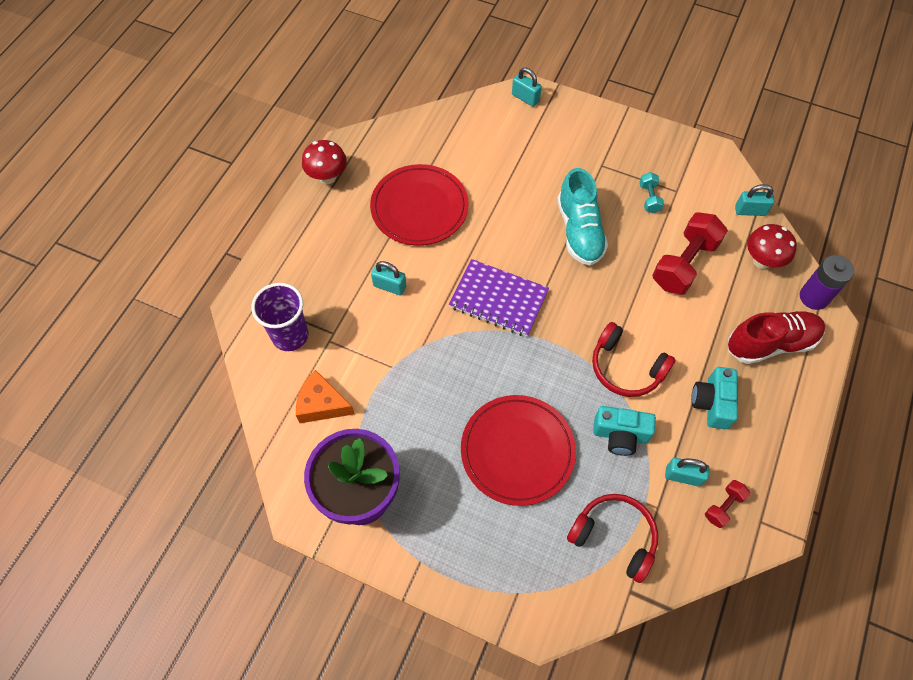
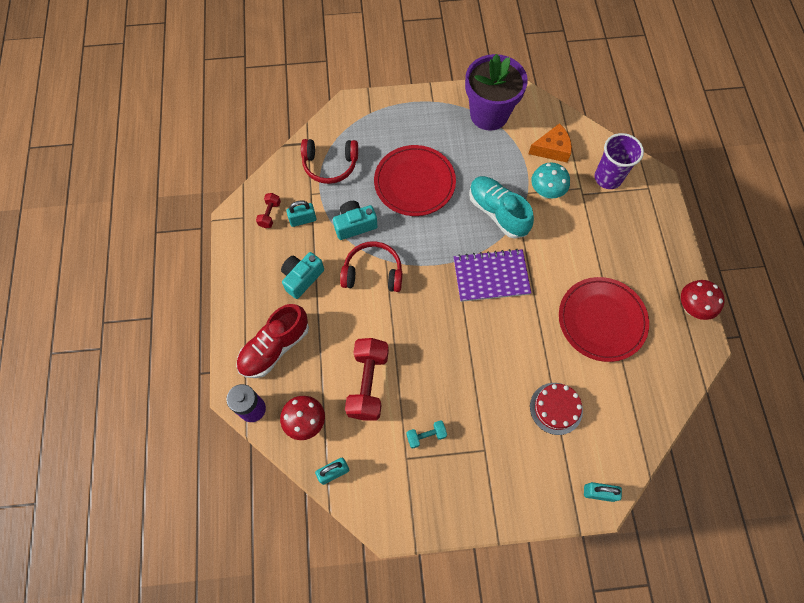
camera: 150 degrees right, 5 degrees up
turquoise padlock [371,261,407,296] -> none
turquoise shoe [557,168,608,266] -> turquoise shoe moved to [469,176,534,239]
turquoise dumbbell [640,172,664,213] -> turquoise dumbbell turned 75 degrees counterclockwise [406,420,447,449]
turquoise camera [691,367,738,430] -> turquoise camera turned 120 degrees counterclockwise [281,252,324,299]
none -> red cake [530,383,583,435]
none -> turquoise mushroom [531,163,570,199]

